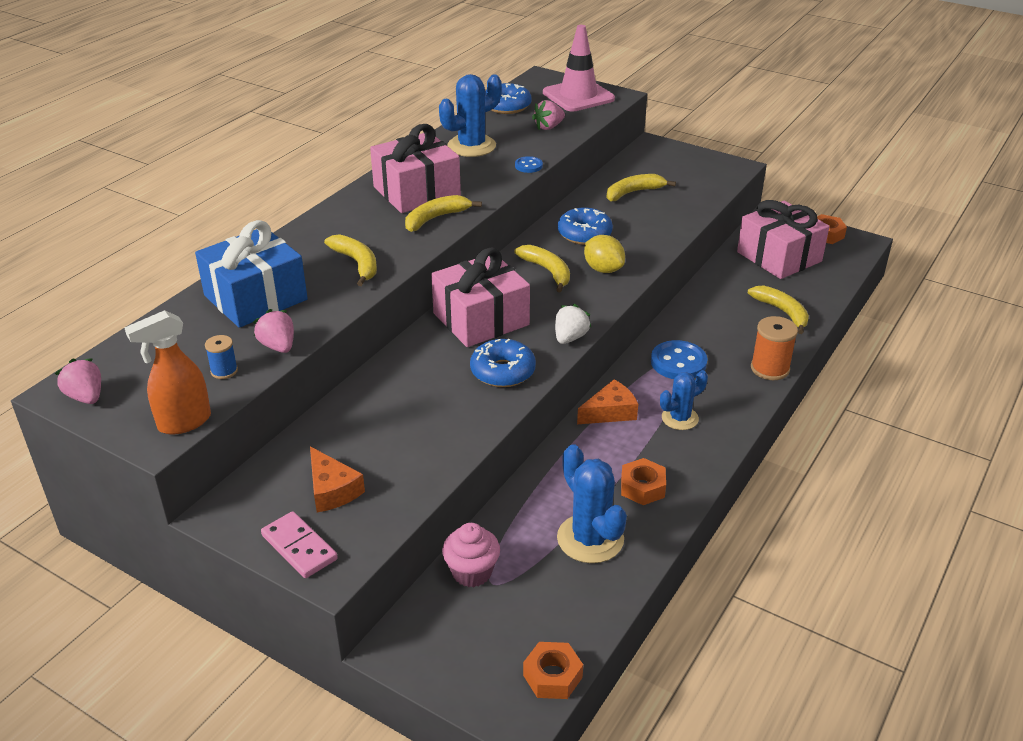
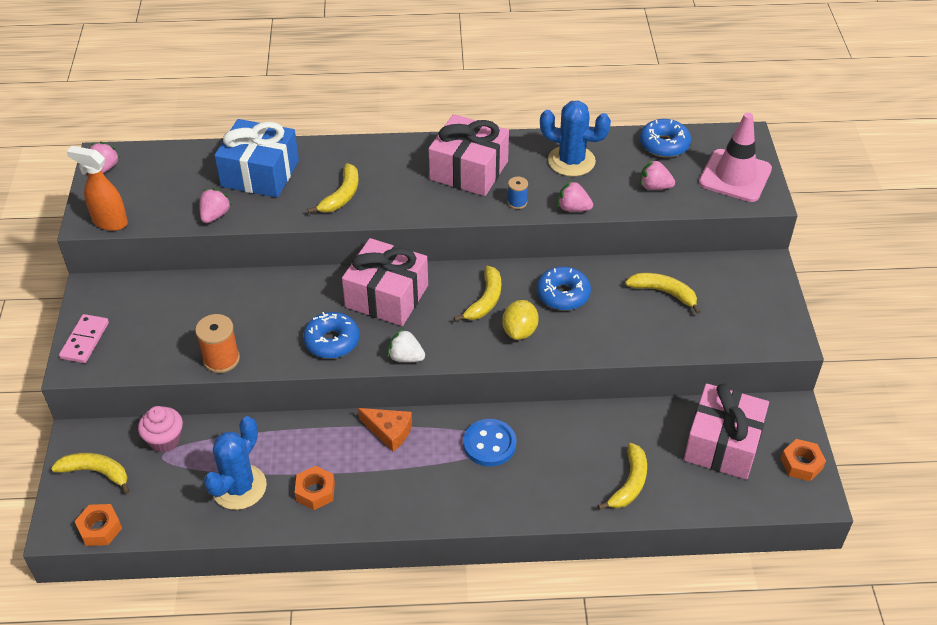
camera: 55 degrees right, 10 degrees up
blue spool [205,335,238,379] -> blue spool moved to [507,176,528,209]
orange cheese [310,447,365,512] -> none
yellow banana [405,195,482,232] -> yellow banana moved to [51,453,130,494]
blue button [515,156,543,173] -> pink strawberry [558,180,593,212]
white strawberry [555,304,591,344] -> white strawberry turned 150 degrees counterclockwise [387,328,425,362]
blue cactus [660,370,708,430] -> none
orange spool [751,316,798,380] -> orange spool moved to [195,314,240,373]

